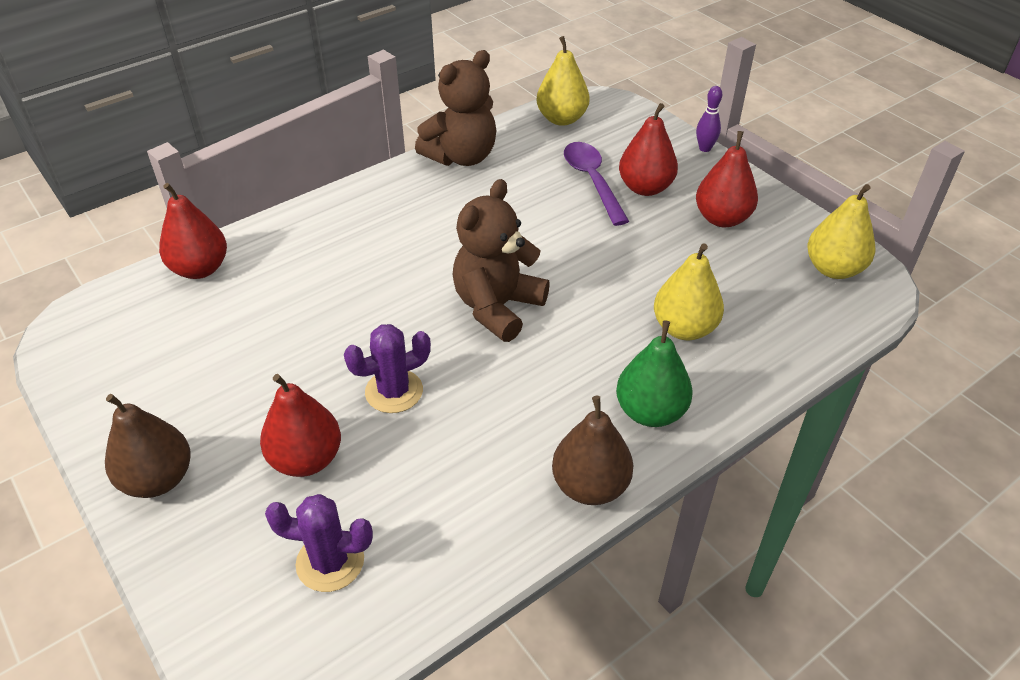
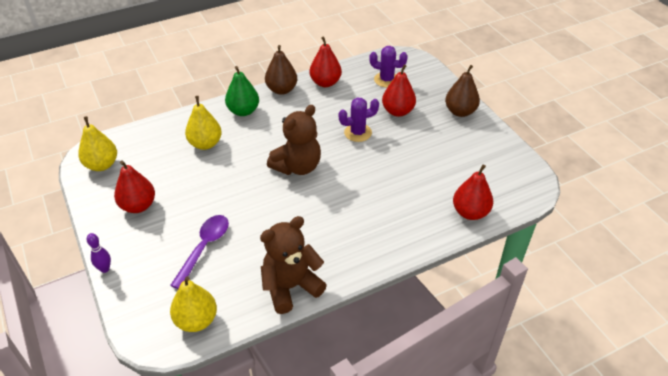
camera: 170 degrees left, 0 degrees up
purple spoon [564,142,629,226] -> purple spoon turned 150 degrees counterclockwise [170,215,229,289]
red pear [619,103,678,196] -> red pear moved to [309,36,342,87]

